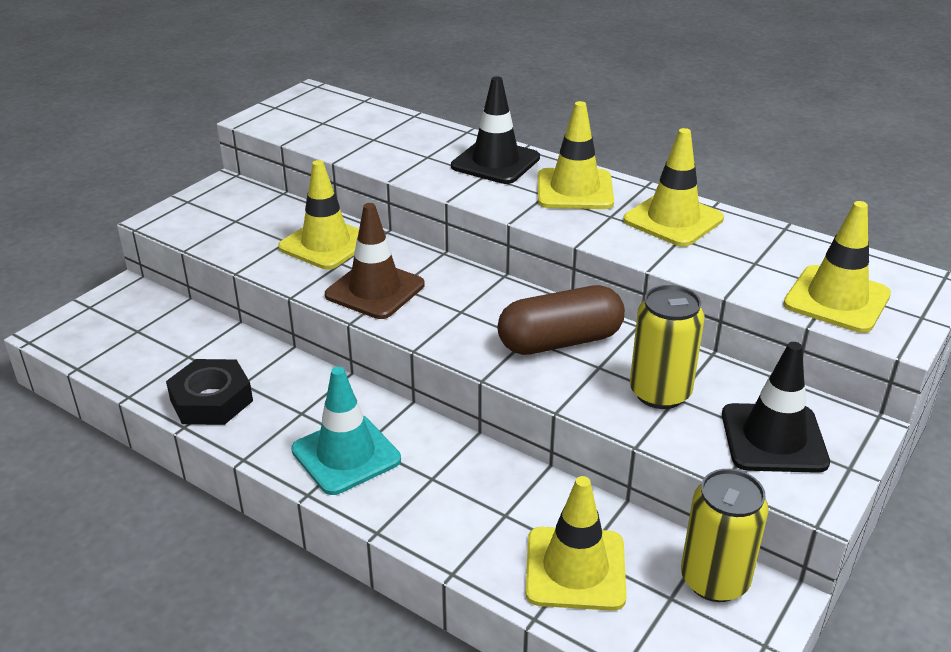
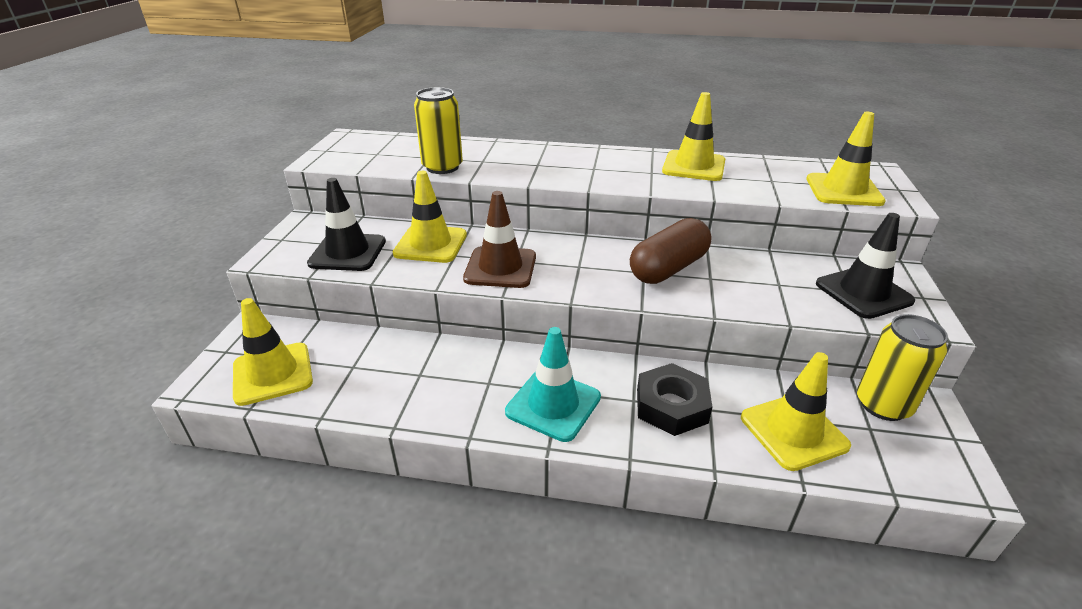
camera: 25 degrees left, 0 degrees up
black nut [166,359,253,425] -> black nut moved to [637,363,712,436]
black traffic cone [451,76,540,184] -> black traffic cone moved to [307,178,386,271]
yellow traffic cone [538,101,614,209] -> yellow traffic cone moved to [233,298,313,406]
yellow can [630,285,705,409] -> yellow can moved to [414,87,463,174]

